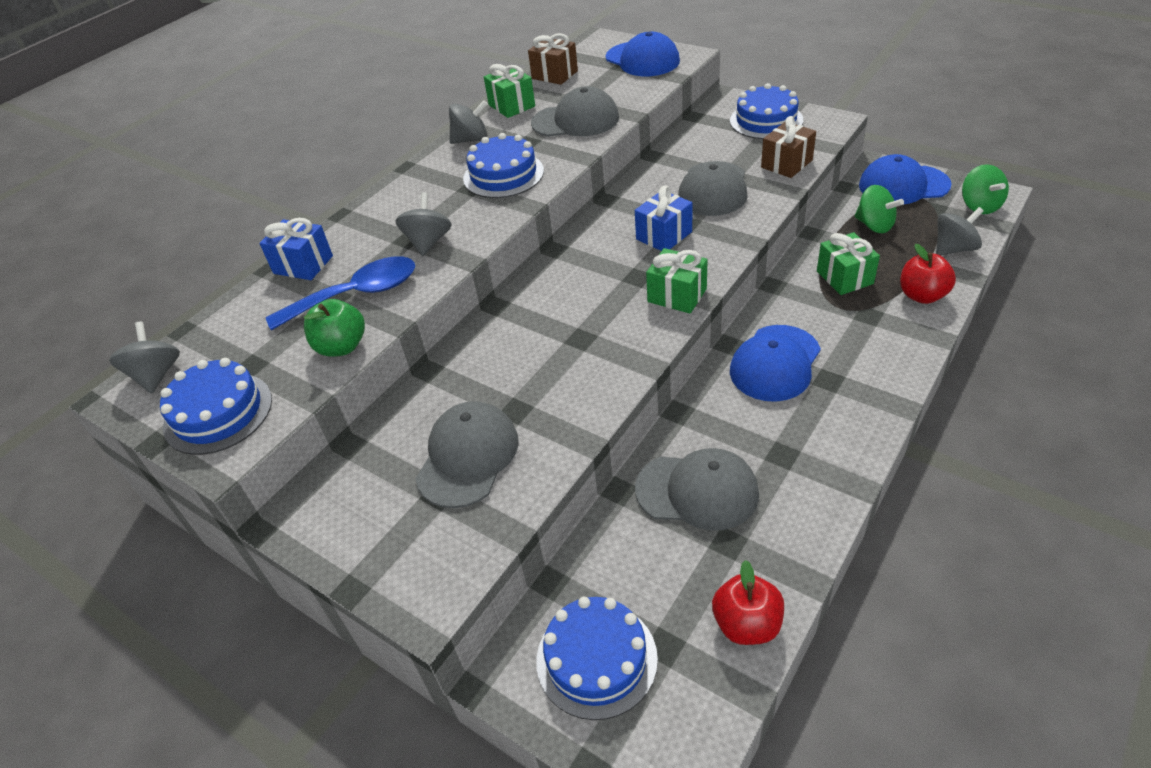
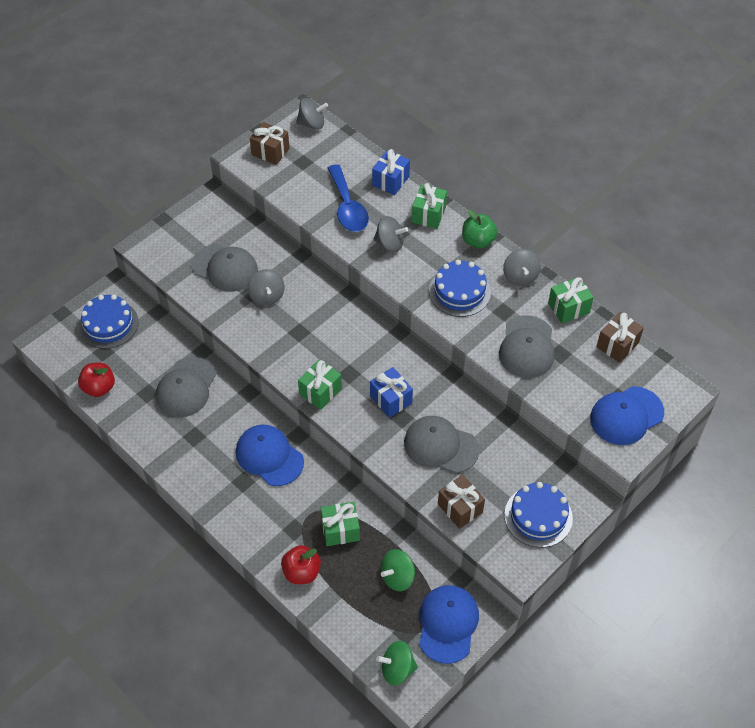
camera: 95 degrees right, 10 degrees up
blue cake [160,358,272,455] -> brown gift [250,122,290,165]
green apple [304,299,365,357] -> green apple moved to [462,210,497,248]
grey spinning top [936,207,984,256] -> grey spinning top moved to [248,269,285,306]
none -> green gift [412,183,447,229]

